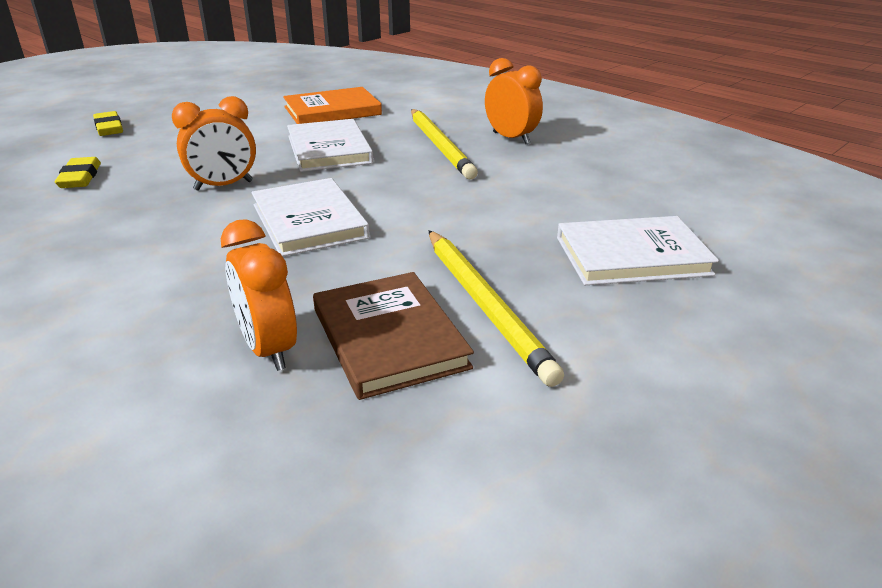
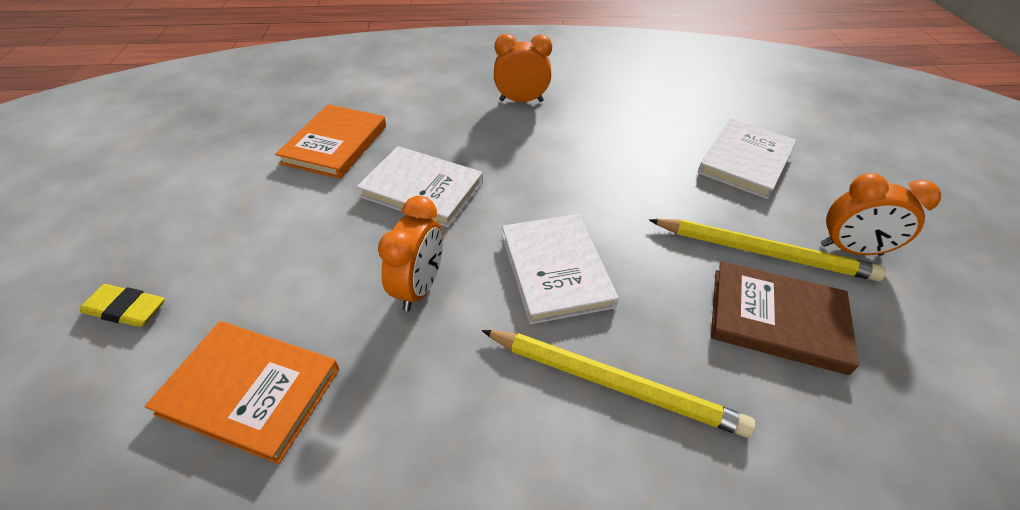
camera: 50 degrees left, 15 degrees up
yellow eraser [55,157,101,188] -> orange book [145,321,340,464]
orange clock [221,219,297,371] -> orange clock moved to [821,173,941,255]
white book [252,178,370,257] -> white book turned 60 degrees clockwise [502,214,619,324]
yellow pencil [411,109,478,179] -> yellow pencil moved to [481,330,756,438]

